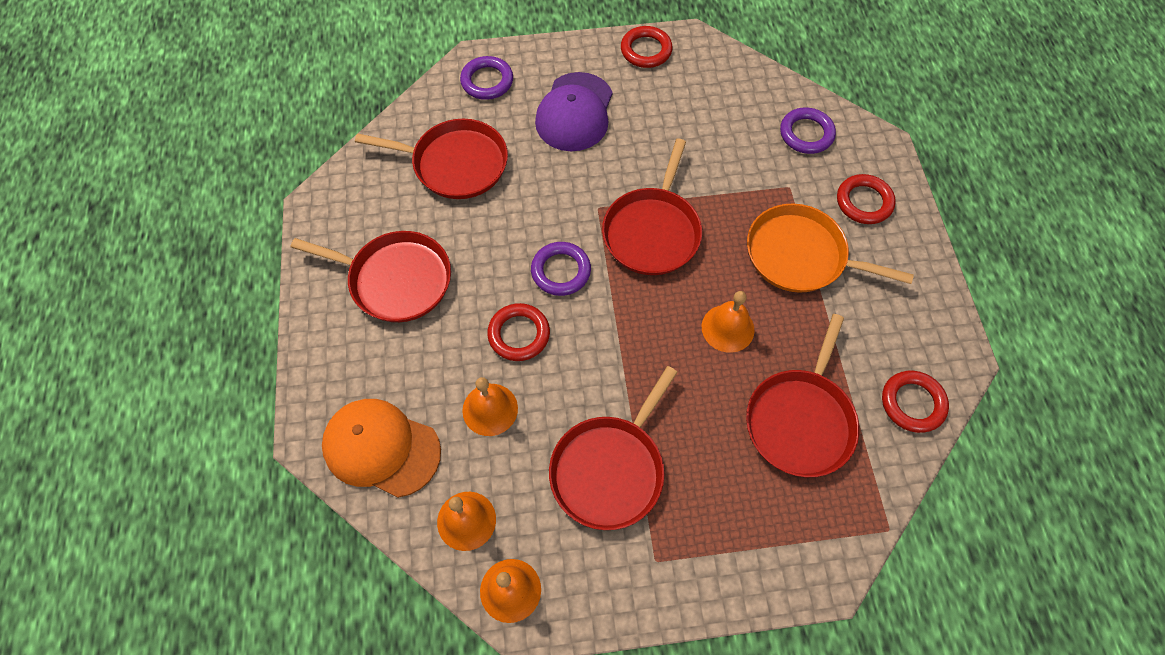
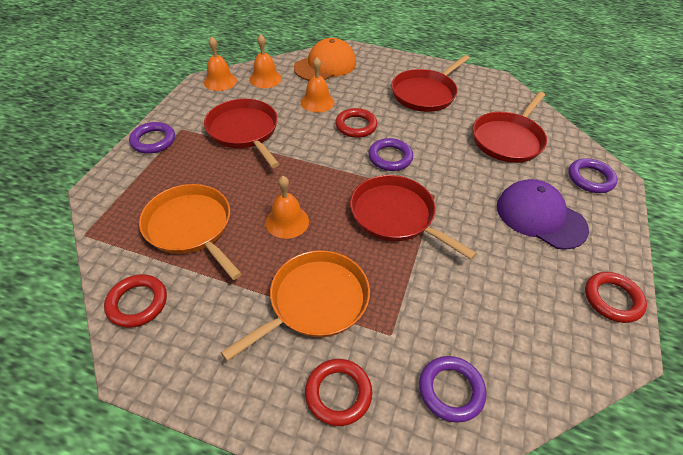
camera: 115 degrees right, 15 degrees down
red pan [746,314,859,477] -> orange pan [139,184,242,280]
none -> purple ring [129,122,175,154]

